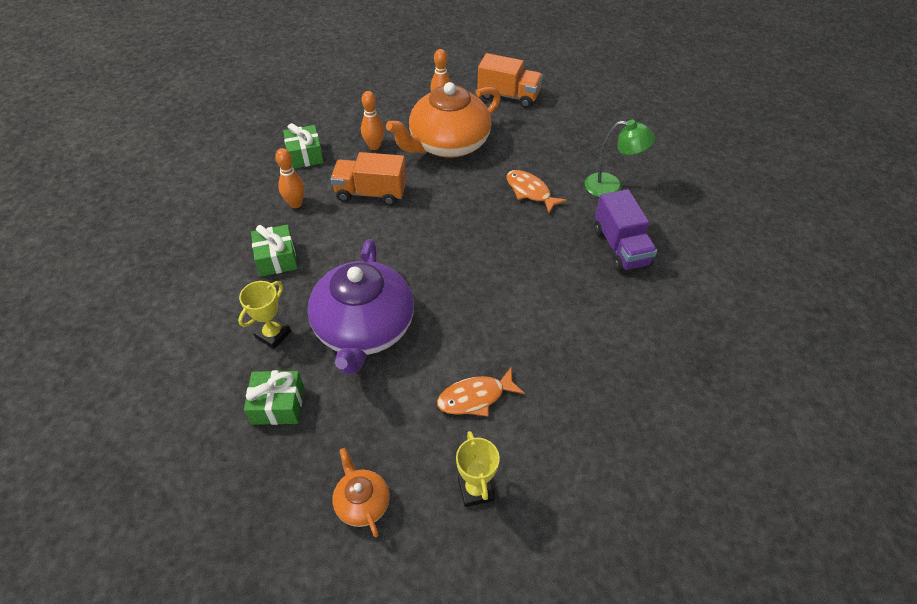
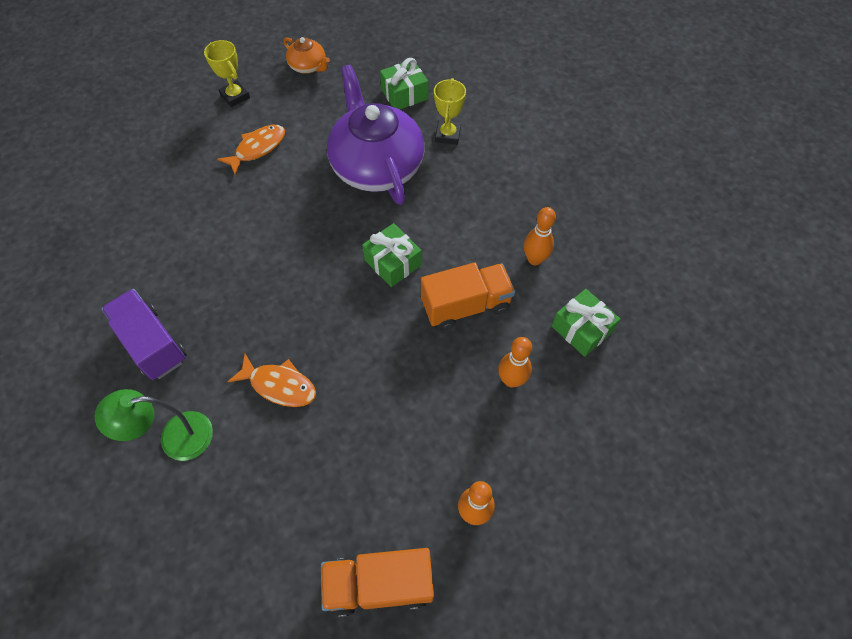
camera: 155 degrees right, 10 degrees up
green gift [251,225,298,277] -> green gift moved to [362,223,422,287]
orange teapot [386,82,501,158] -> none

